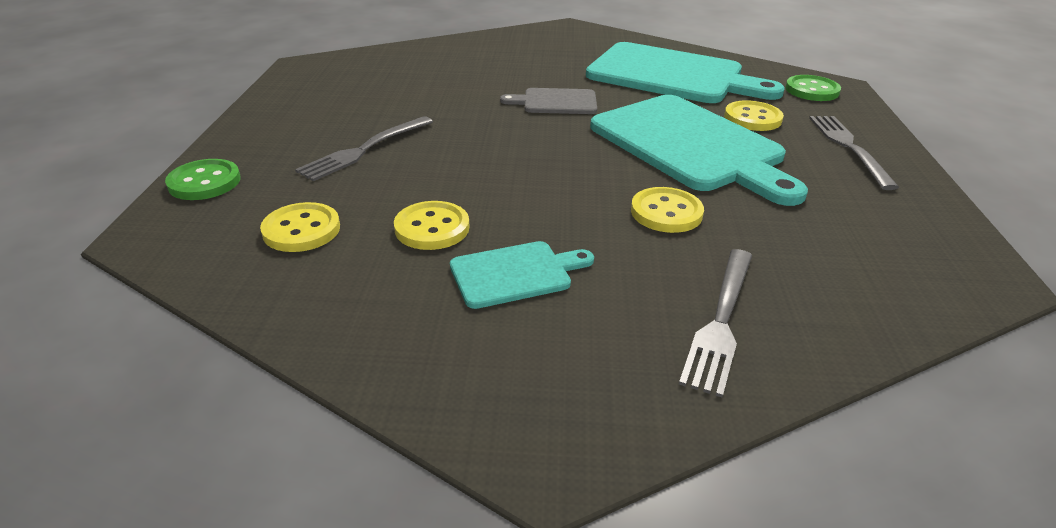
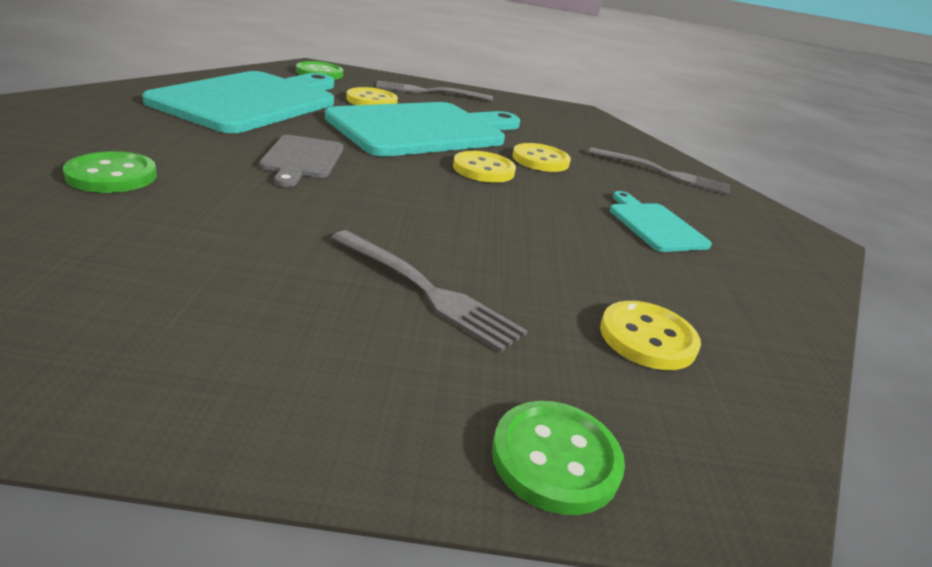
camera: 95 degrees left, 5 degrees down
yellow button [394,201,470,250] -> yellow button moved to [453,151,516,183]
none -> green button [63,151,157,193]

